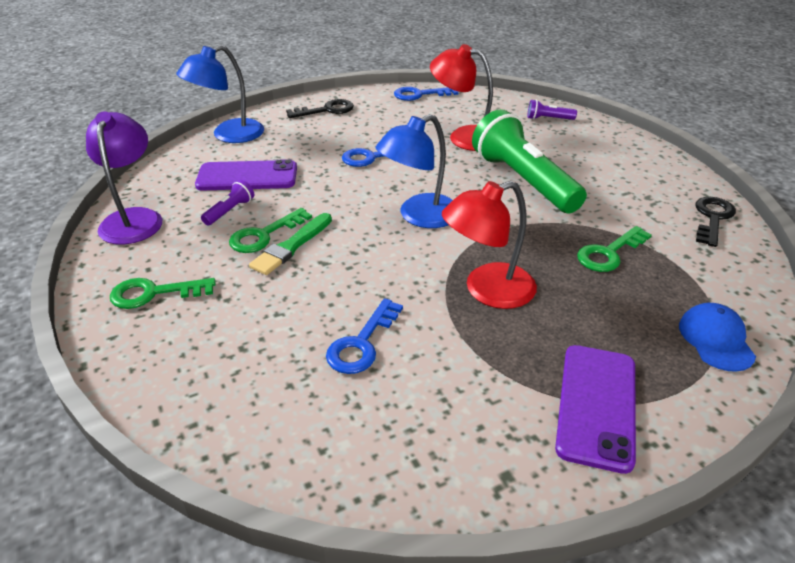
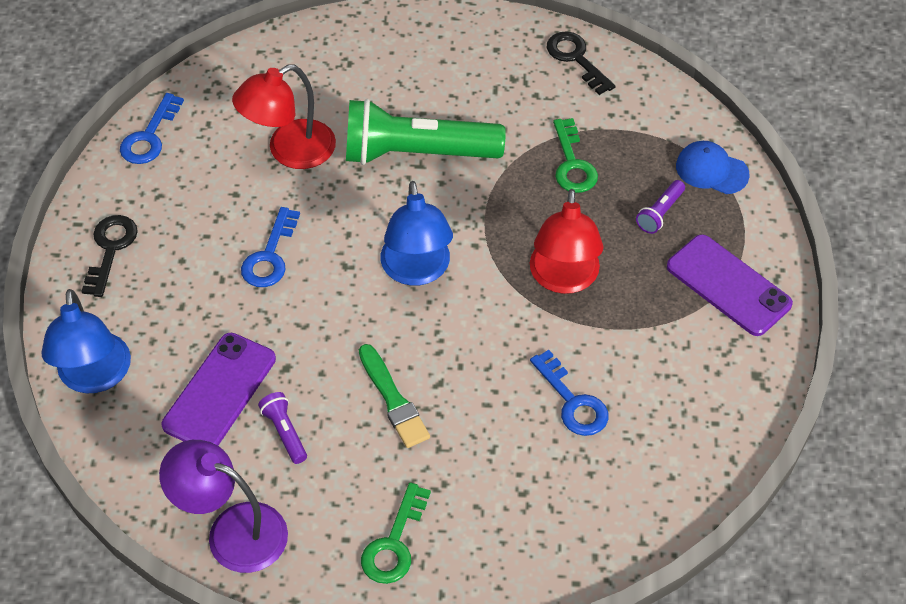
camera: 60 degrees left, 15 degrees up
green key [229,208,312,253] -> none
purple flashlight [528,99,577,120] -> purple flashlight moved to [636,180,685,234]

